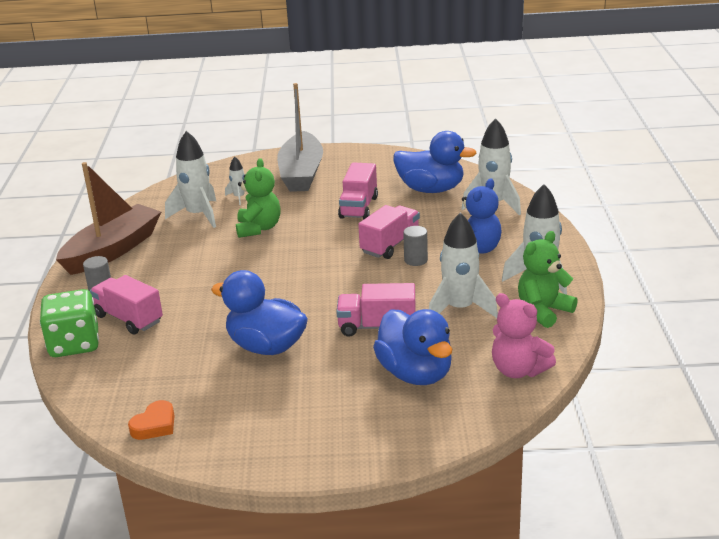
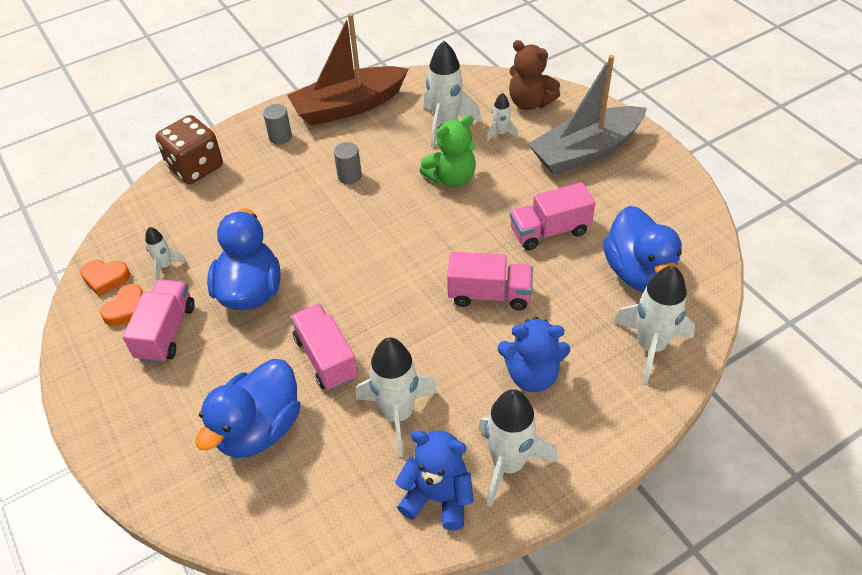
camera: 60 degrees right, 20 degrees up
green dice [40,289,99,357] -> brown dice [156,115,223,184]
brown boat [56,162,161,275] -> brown boat turned 150 degrees clockwise [287,13,408,126]
pink truck [90,275,163,335] -> pink truck moved to [123,279,195,363]
grey cylinder [403,226,428,266] -> grey cylinder moved to [334,142,362,184]
pink teddy bear [492,293,556,378] -> none
green teddy bear [518,231,578,328] -> blue teddy bear [395,430,474,530]
none -> orange heart [100,284,143,326]
none -> white rocket [145,227,187,281]
none -> brown teddy bear [509,40,560,110]

